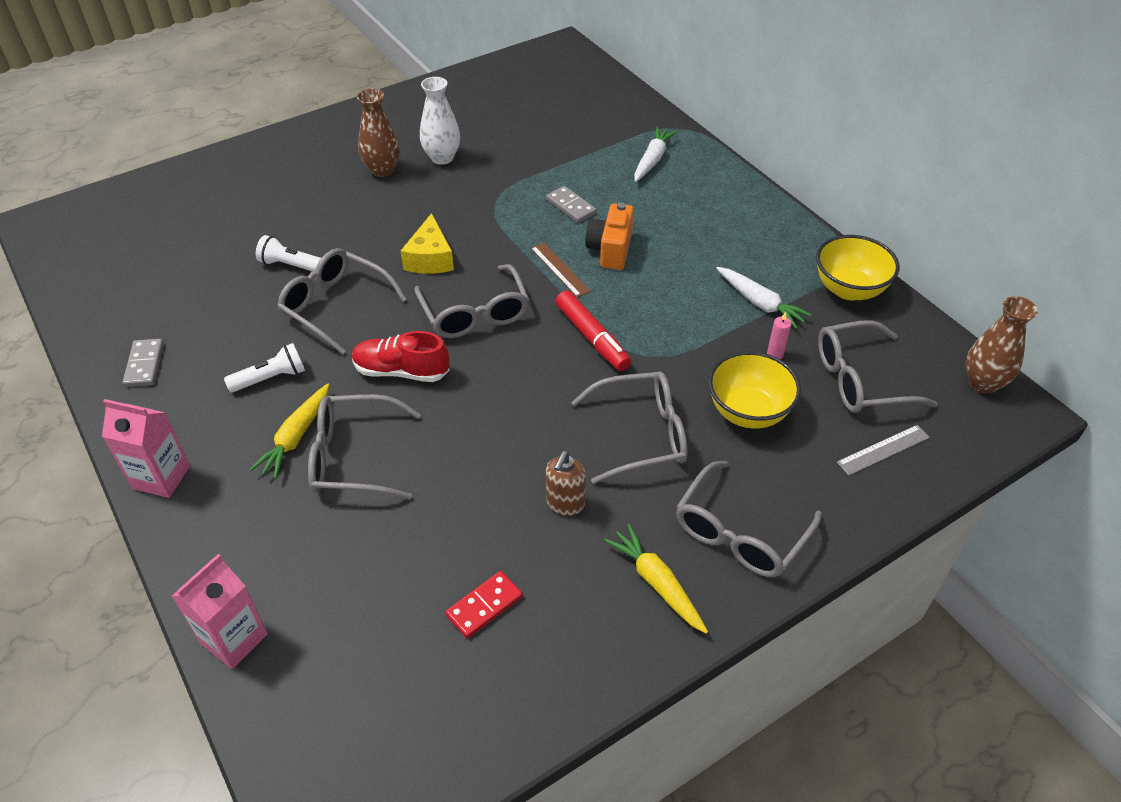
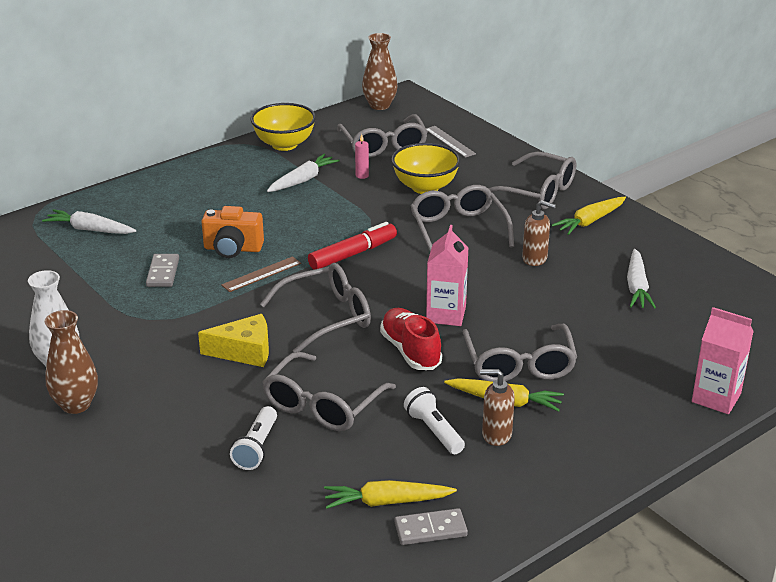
camera: 95 degrees left, 15 degrees down
pink carton [102,399,190,498] -> pink carton moved to [426,225,469,326]
red shoe [352,331,450,382] -> red shoe turned 150 degrees clockwise [380,308,442,370]
red domino [445,571,523,639] -> white carrot [627,249,656,309]
grey domino [546,186,597,223] -> grey domino turned 45 degrees counterclockwise [146,254,179,287]
none -> yellow carrot [324,480,457,509]
none -> brown soap dispenser [480,369,515,446]

